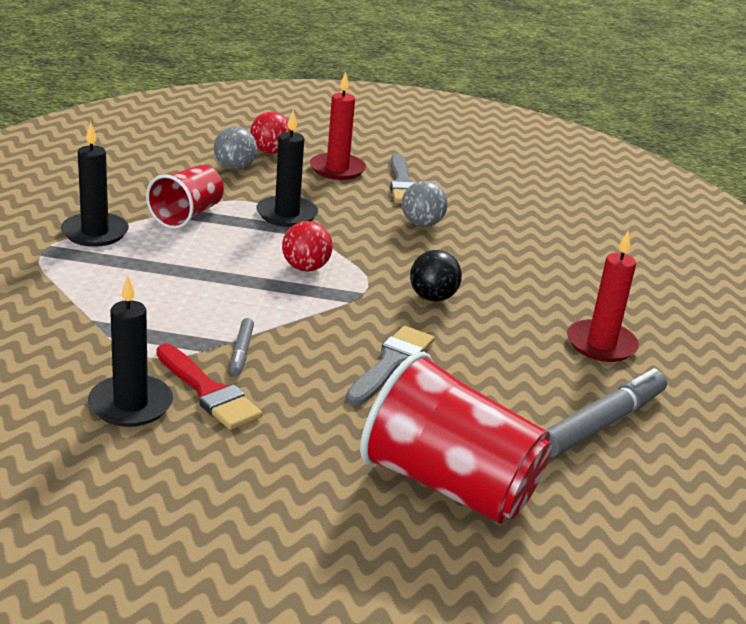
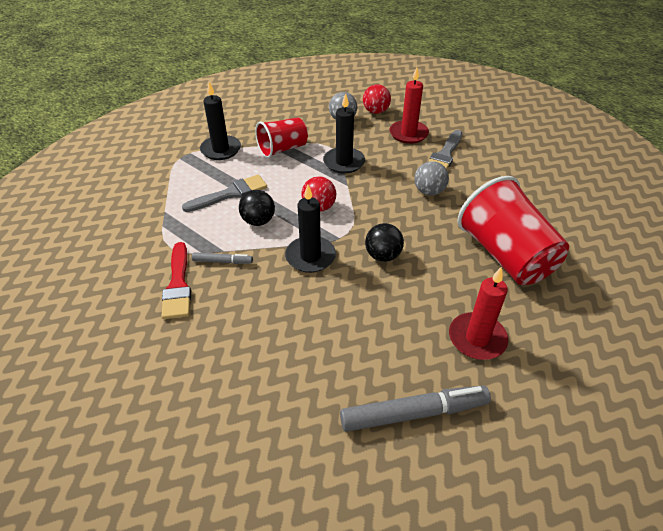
camera: 35 degrees right, 15 degrees up
black candle [88,275,173,427] -> black candle moved to [285,184,336,273]
grey marker [230,318,254,376] -> grey marker turned 120 degrees counterclockwise [192,252,253,264]
grey brush [346,326,434,406] -> grey brush moved to [182,175,267,212]
red cup [360,351,552,524] -> red cup moved to [457,176,569,285]
none -> black ball [239,190,275,226]

